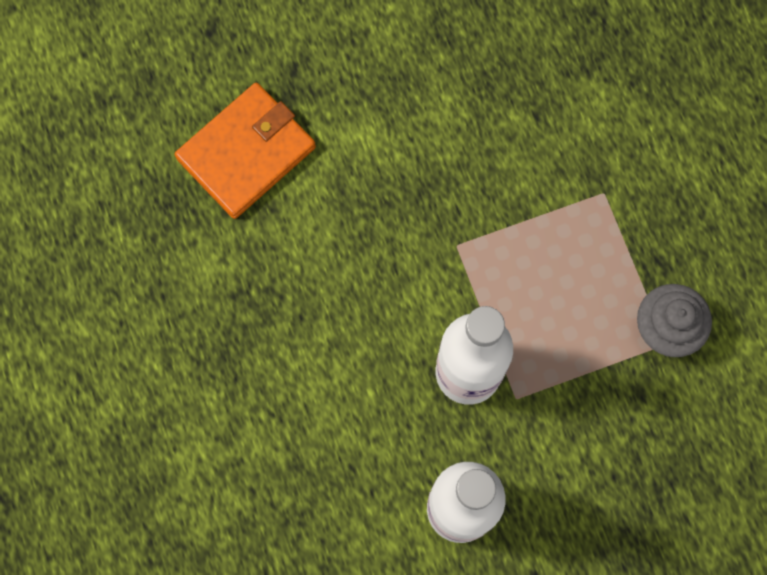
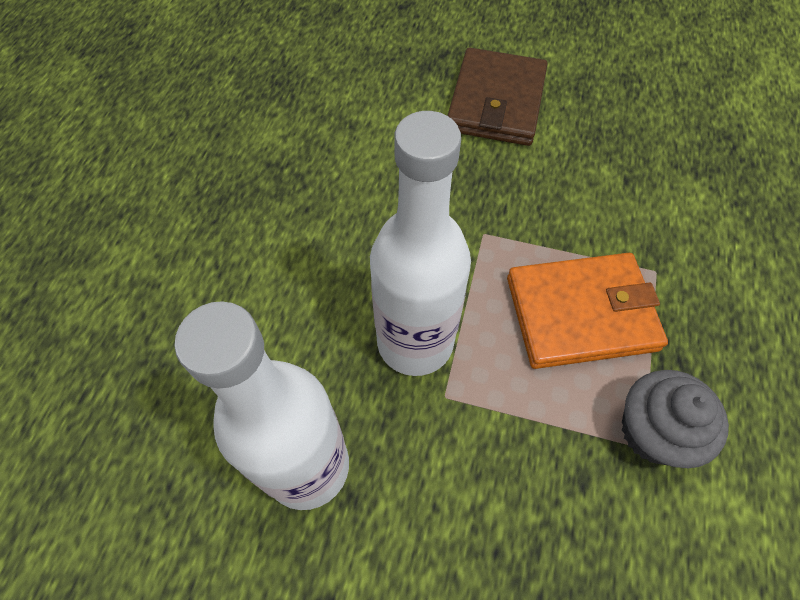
camera: 35 degrees right, 15 degrees down
orange wallet [175,82,316,219] -> orange wallet moved to [507,253,668,369]
none -> brown wallet [448,48,547,146]

